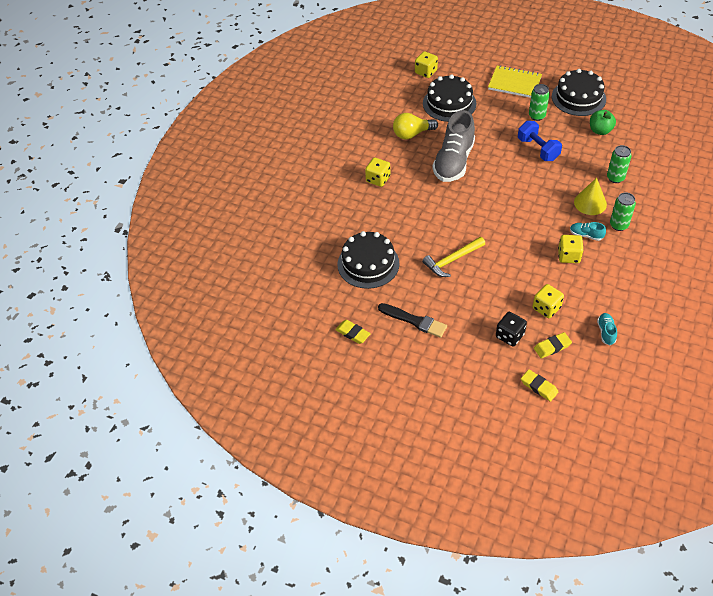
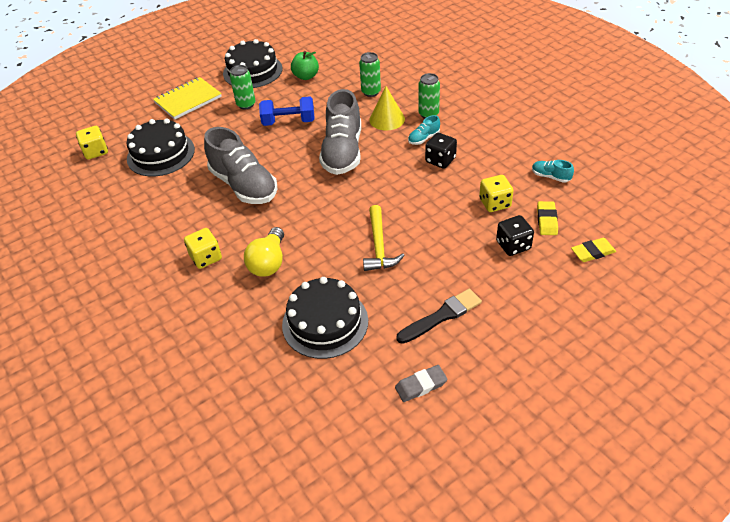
camera: 60 degrees left, 5 degrees down
yellow eraser [335,320,371,344] -> grey eraser [395,365,448,402]
yellow light bulb [393,113,438,139] -> yellow light bulb moved to [244,227,284,277]
yellow dice [558,235,583,263] -> black dice [425,133,457,169]
none -> grey shoe [319,89,361,175]

